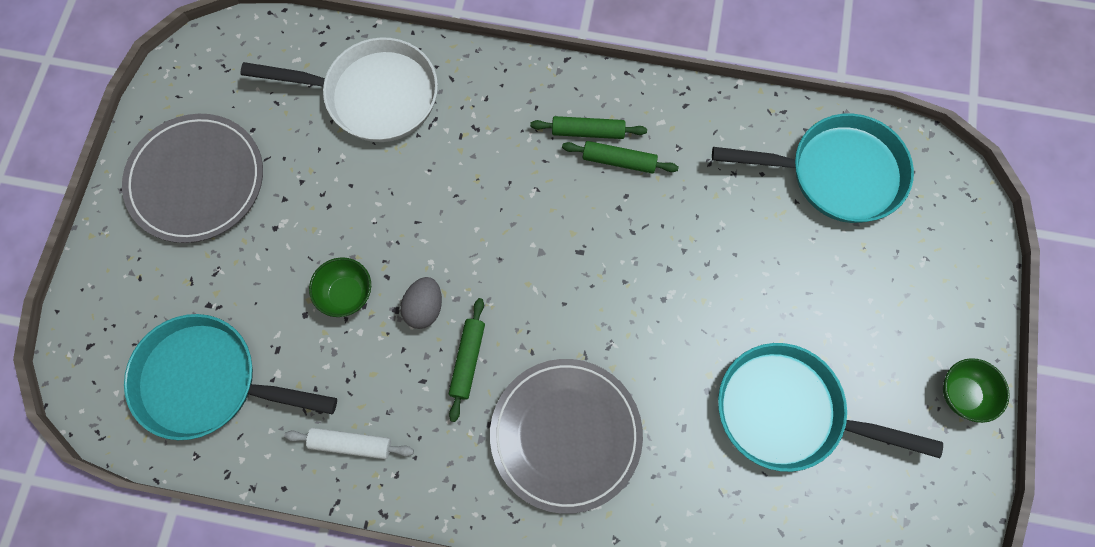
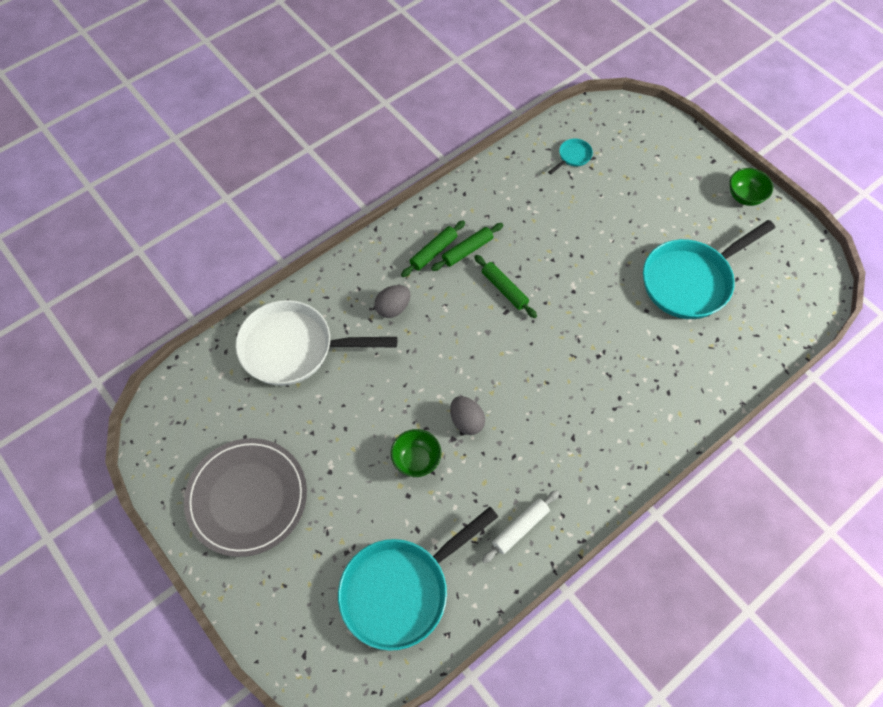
camera: 50 degrees left, 10 degrees down
white pan [240,37,438,142] -> white pan turned 135 degrees counterclockwise [235,300,397,386]
green rolling pin [449,298,485,422] -> green rolling pin moved to [474,255,537,318]
grey plate [490,359,643,514] -> none
turquoise pan [712,114,914,223] -> turquoise pan [548,139,593,174], size x0.40
none -> grey egg [374,285,411,318]

